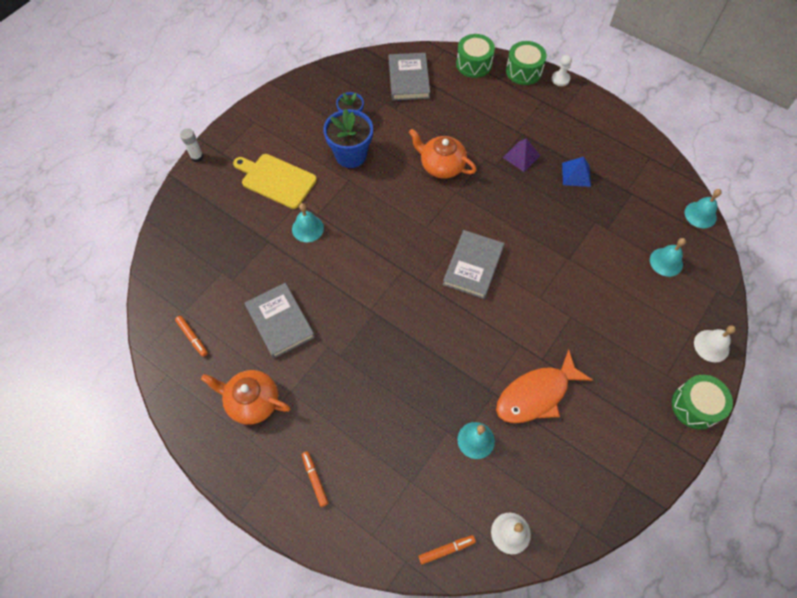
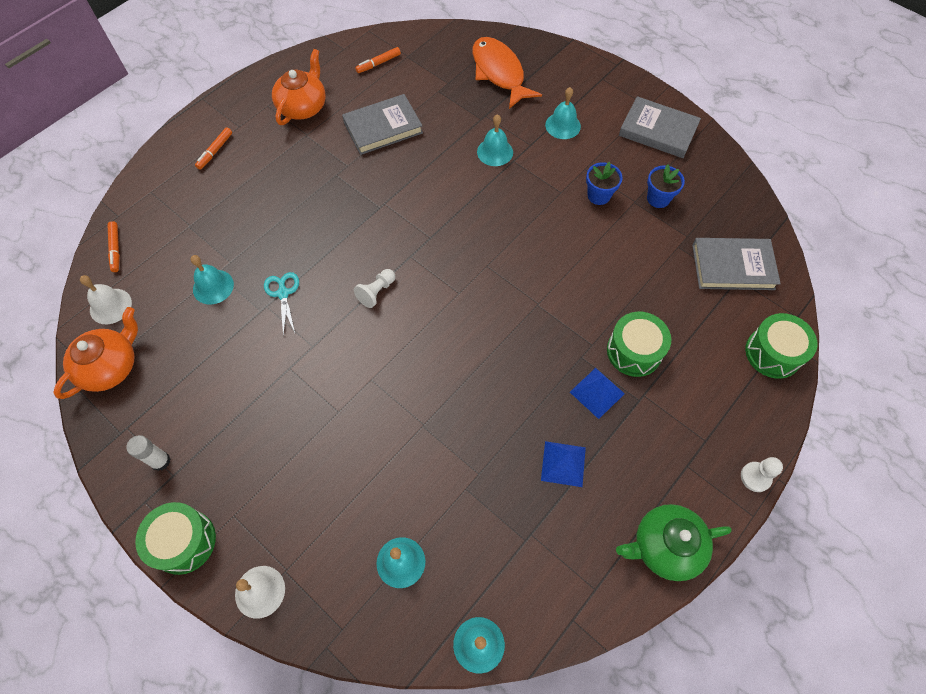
camera: 95 degrees right, 0 degrees up
white glue stick [180,128,203,162] -> white glue stick moved to [126,435,171,471]
yellow cutting board [233,154,317,209] -> turquoise bell [545,87,581,139]
orange marker [302,451,329,507] -> orange marker turned 135 degrees clockwise [195,127,232,170]
blue flower pot [323,109,373,168] -> blue flower pot [586,162,623,205], size x0.58
orange teapot [409,129,477,179] -> orange teapot moved to [54,307,138,399]
grey book [443,230,504,299] -> grey book moved to [619,96,701,158]
orange fish [496,350,593,423] -> orange fish moved to [473,37,542,109]
purple pyramid [503,138,540,172] -> blue pyramid [570,368,625,419]
green drum [506,41,547,85] -> green drum moved to [607,312,671,377]
none -> turquoise scissors [264,272,299,337]
none -> white pawn [354,269,395,308]
none -> green teapot [616,504,732,581]

